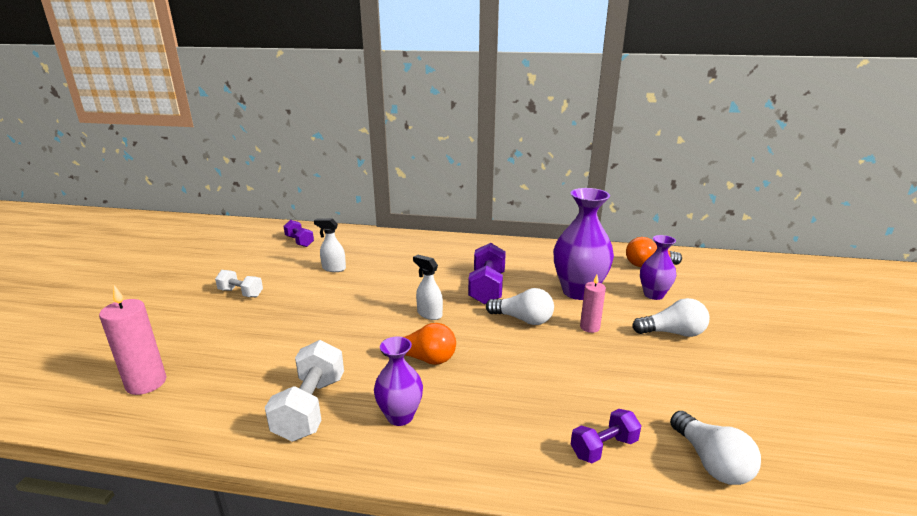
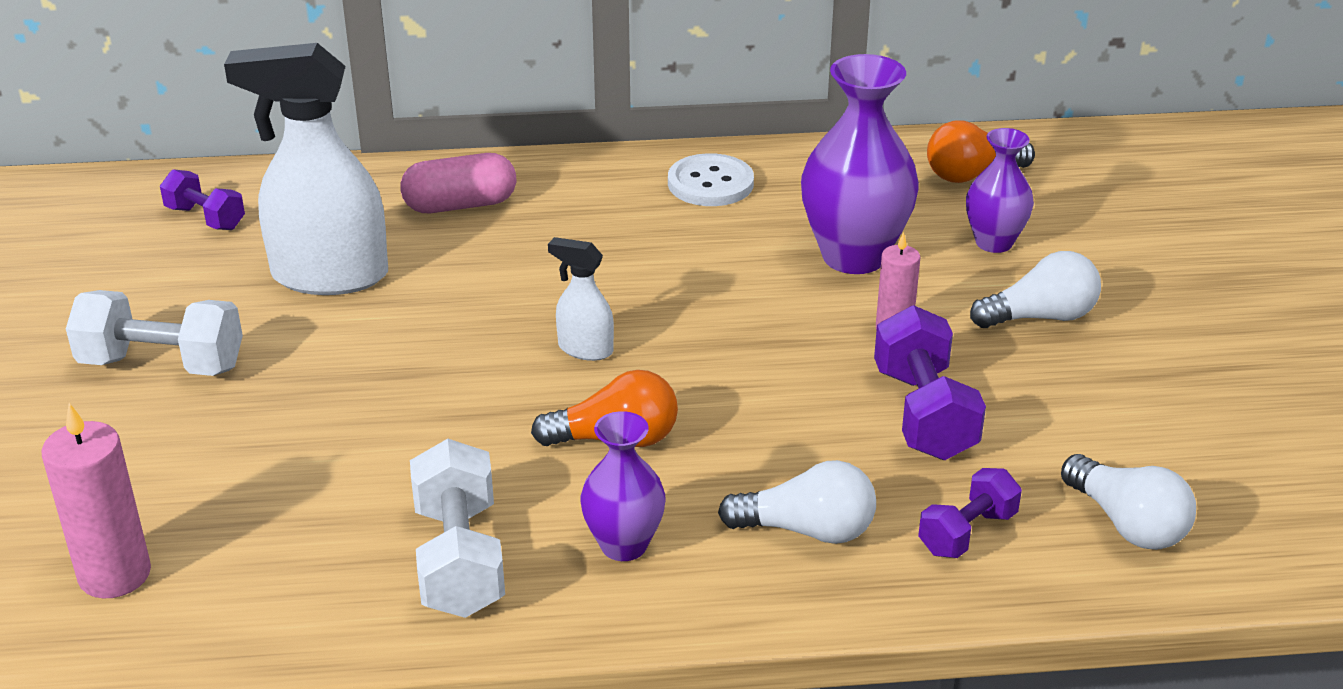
camera: 15 degrees left, 10 degrees up
white dumbbell [215,270,263,297] -> white dumbbell [66,290,243,376], size x1.62
white spray bottle [314,218,346,272] -> white spray bottle [224,43,388,295], size x2.12
purple dumbbell [468,243,506,305] -> purple dumbbell moved to [874,305,986,460]
white light bulb [486,288,554,325] -> white light bulb moved to [718,460,876,544]
none -> pink capsule [400,153,516,213]
none -> white button [668,153,754,206]

